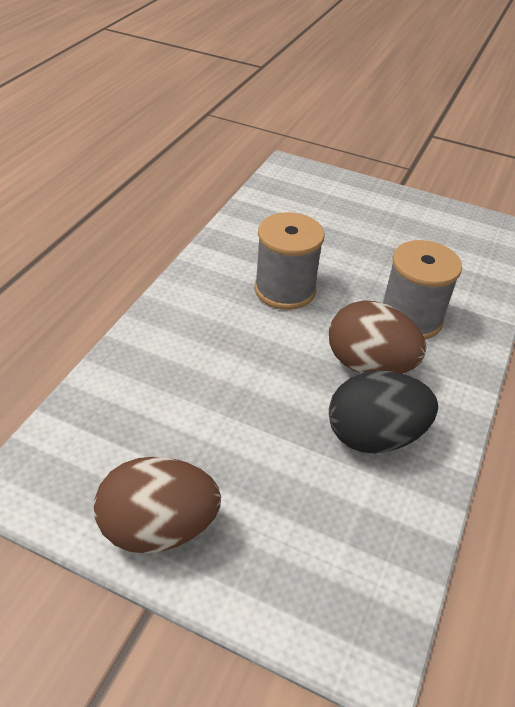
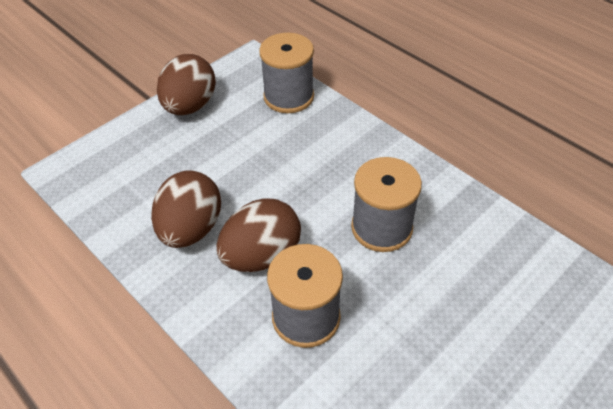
camera: 115 degrees right, 5 degrees up
black egg [329,371,438,453] -> brown egg [151,170,221,248]
none -> grey spool [259,33,314,113]

